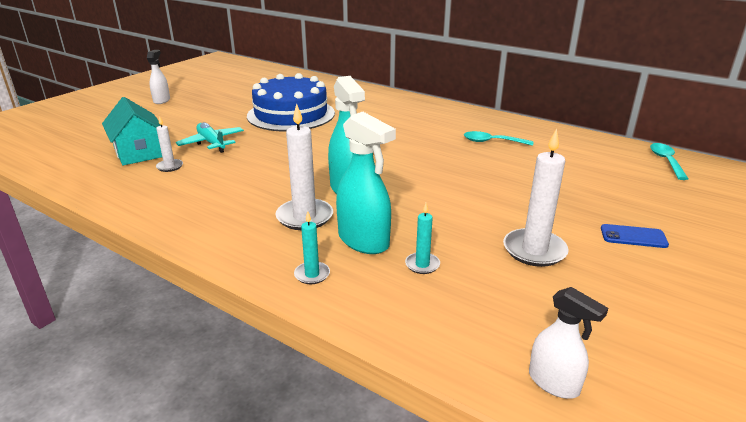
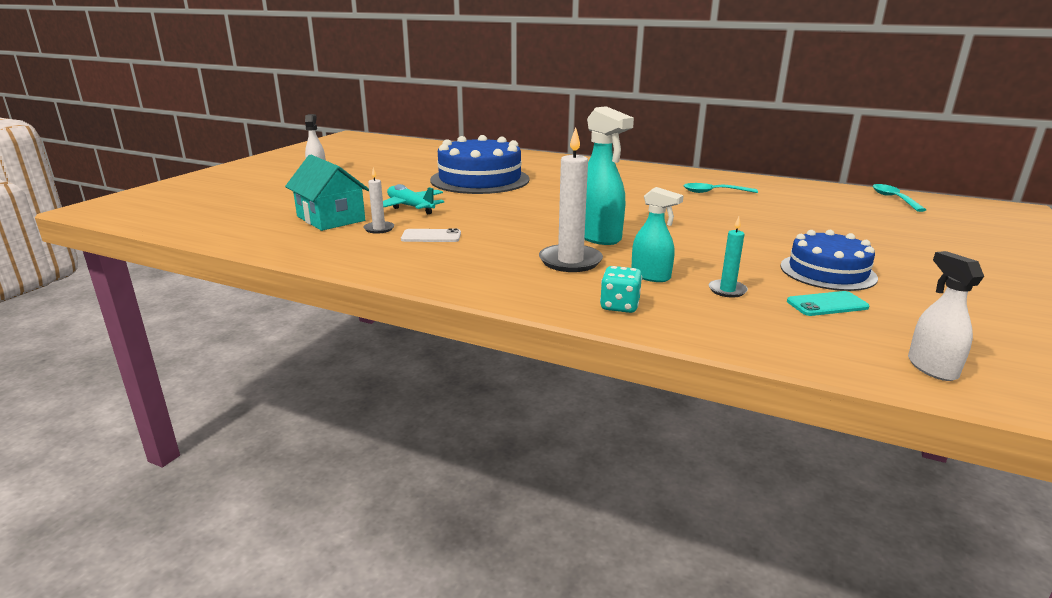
camera: 10 degrees left, 5 degrees down
turquoise candle [294,212,330,284] -> turquoise dice [600,266,642,313]
turquoise spray bottle [336,112,396,254] -> turquoise spray bottle [631,187,684,282], size x0.62
white candle [503,128,569,267] -> blue cake [780,230,878,291]
white spray bottle [529,287,608,399] -> white spray bottle turned 135 degrees counterclockwise [908,251,984,381]
blue phone [601,224,669,248] -> none
none -> white phone [401,228,461,242]
none -> turquoise phone [787,291,869,316]

